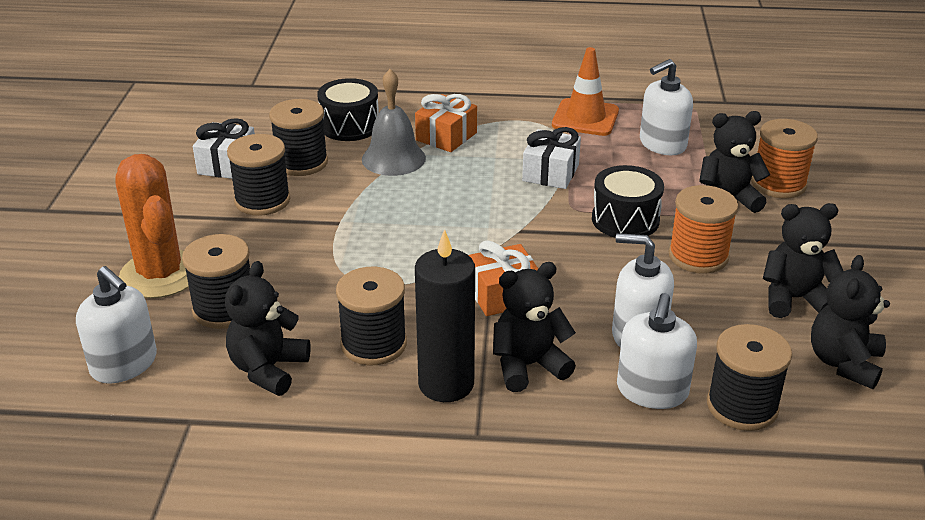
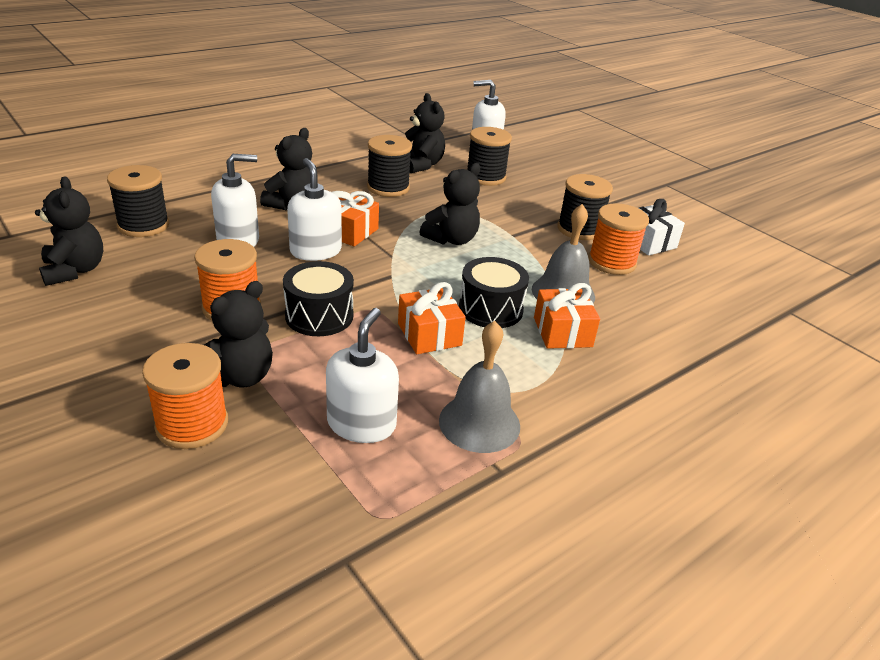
camera: 135 degrees right, 0 degrees up
orange cactus [115,154,189,298] -> none
black spool [269,99,328,176] -> orange spool [588,203,649,275]
black drum [317,78,379,141] -> black drum moved to [459,257,529,328]
black candle [415,229,475,402] -> none
white gift [522,127,581,189] -> orange gift [398,282,466,354]
orange traffic cone [552,47,619,136] -> grey bell [439,321,520,453]
white soap dispenser [617,293,697,409] -> white soap dispenser moved to [287,158,342,261]
black teddy bear [763,203,843,318] -> black teddy bear moved to [419,163,480,245]

